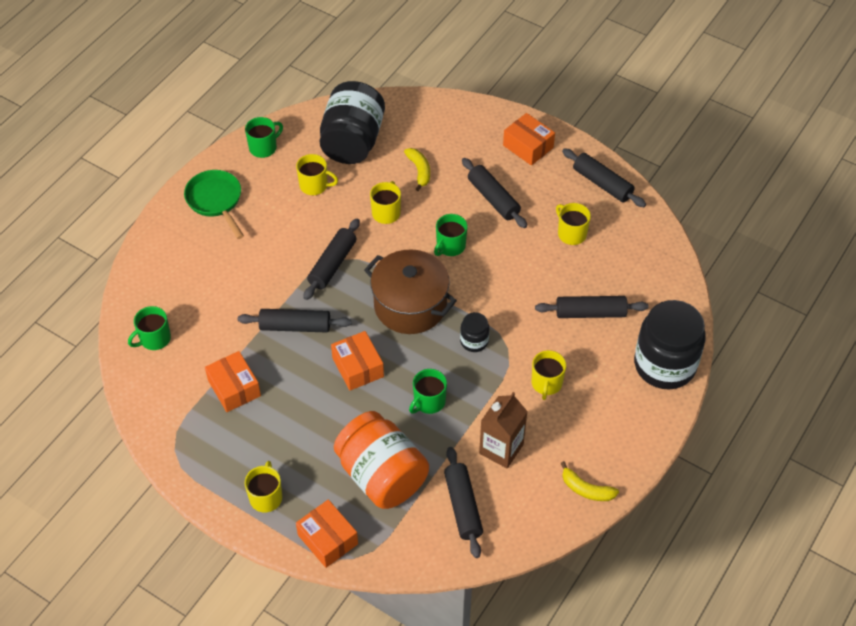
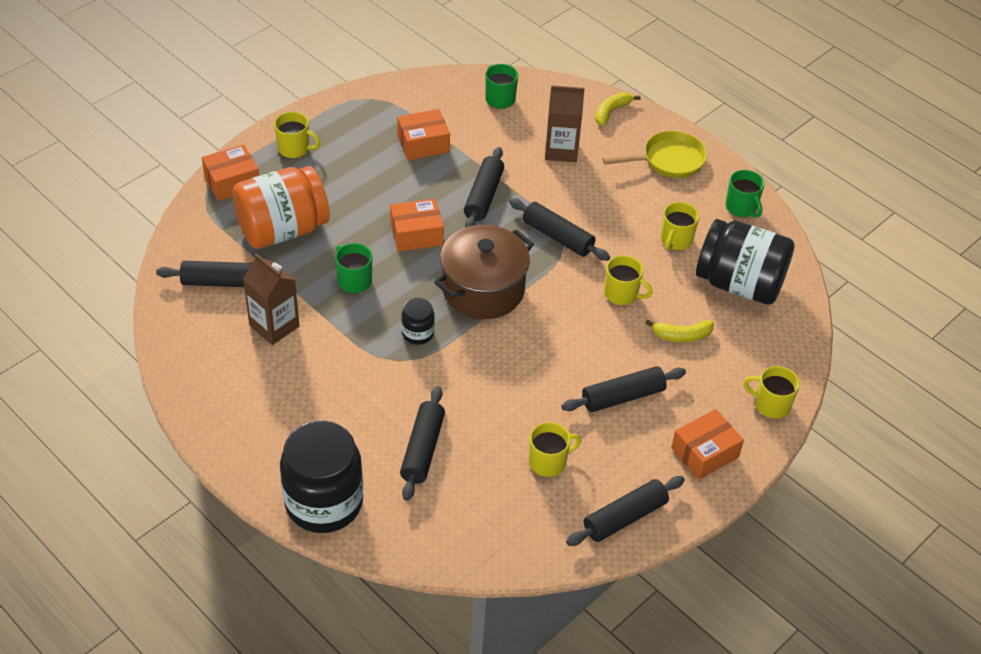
camera: 100 degrees right, 5 degrees down
green pan [184,170,244,239] -> yellow pan [603,131,707,178]
green mug [434,214,468,256] -> none
yellow mug [531,350,566,400] -> yellow mug moved to [744,366,800,419]
yellow banana [561,461,619,501] -> yellow banana moved to [595,92,641,126]
none -> brown carton [545,85,585,162]

